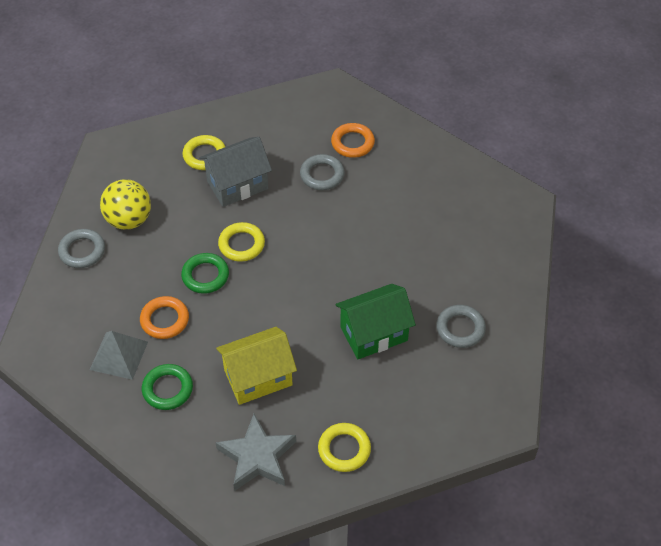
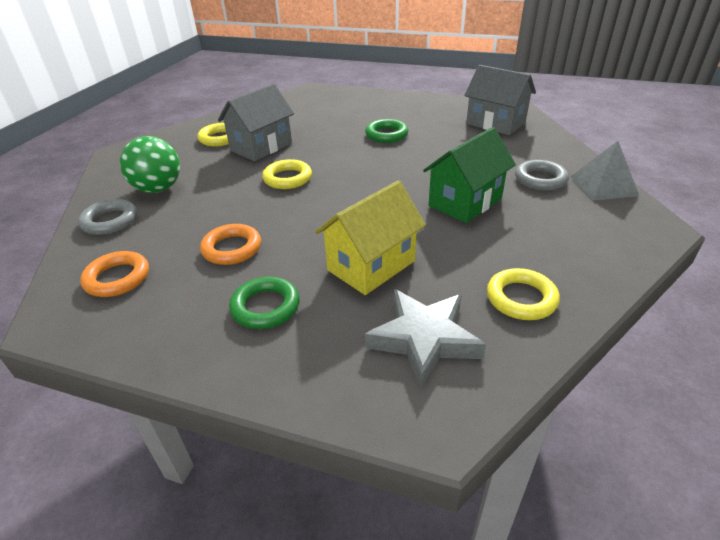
camera: 20 degrees left, 15 degrees down
grey pyramid [90,331,148,380] -> grey pyramid moved to [570,141,639,200]
yellow ball [100,179,151,230] -> green ball [120,136,180,193]
green ring [181,253,229,294] -> green ring moved to [365,119,409,143]
grey ring [300,154,345,190] -> none
orange ring [331,123,375,158] -> orange ring moved to [80,251,149,297]
none -> grey house [464,65,536,135]

